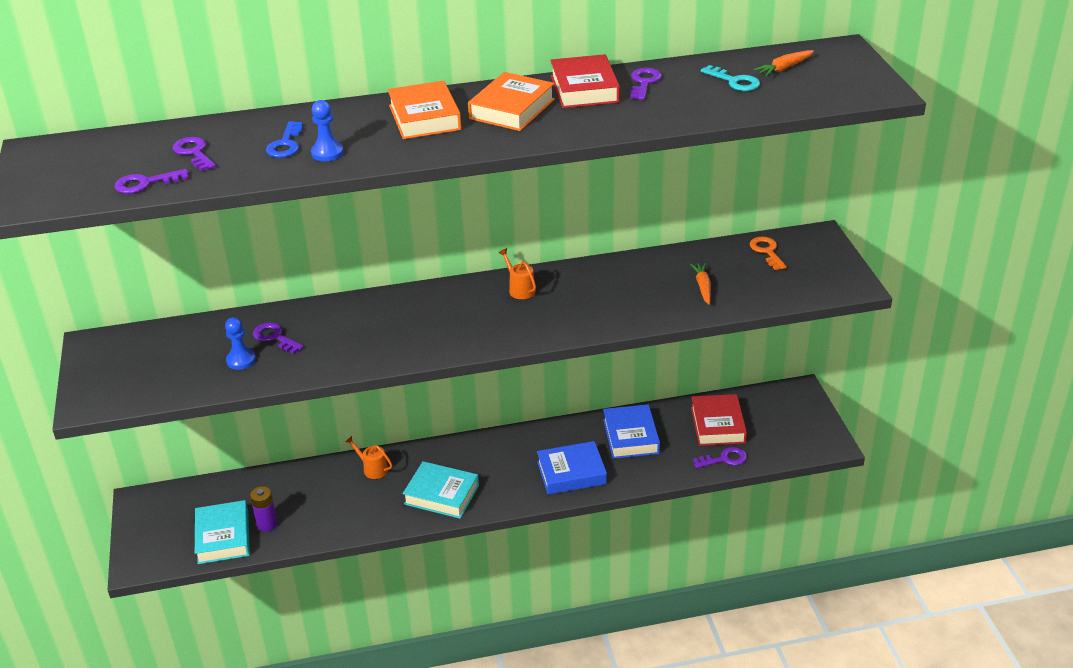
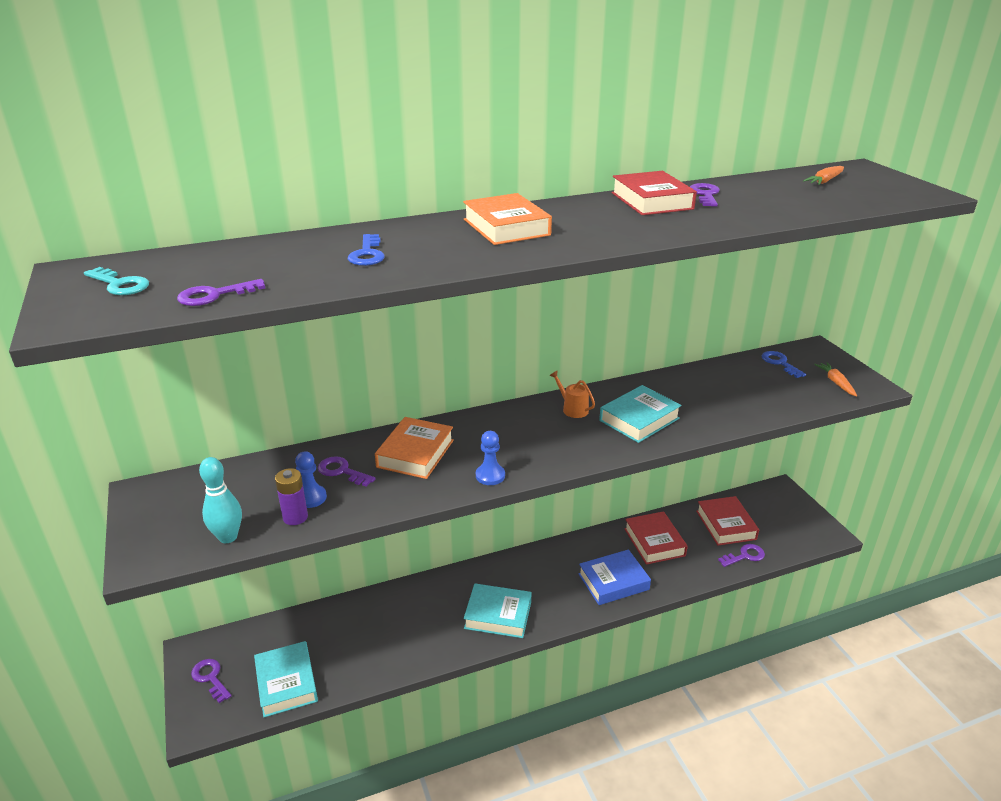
camera: 10 degrees left, 5 degrees down
purple key [173,137,216,171] -> purple key moved to [191,659,232,703]
purple battery [250,486,278,532] -> purple battery moved to [275,468,308,525]
blue pawn [311,100,344,161] -> blue pawn moved to [476,431,505,485]
orange watering can [345,436,392,479] -> none
orange book [468,72,555,131] -> orange book moved to [375,417,454,479]
blue book [603,404,660,459] -> red book [624,511,688,565]
orange carrot [690,263,711,305] -> orange carrot moved to [814,362,857,397]
turquoise key [701,65,760,91] -> turquoise key moved to [84,267,149,295]
orange key [750,236,787,270] -> blue key [762,351,806,378]
none -> turquoise bowling pin [199,457,242,543]
none -> turquoise book [599,385,682,443]

